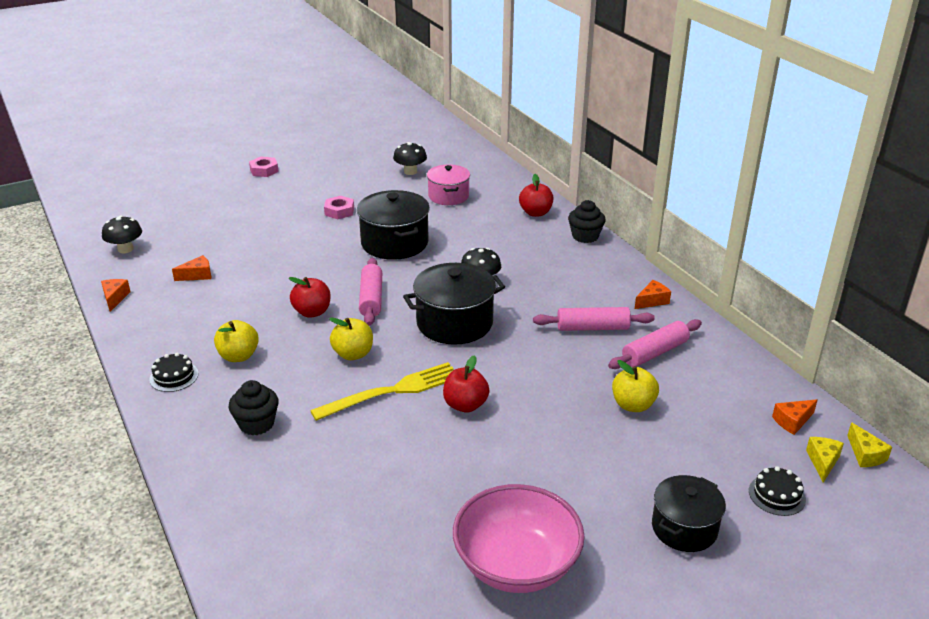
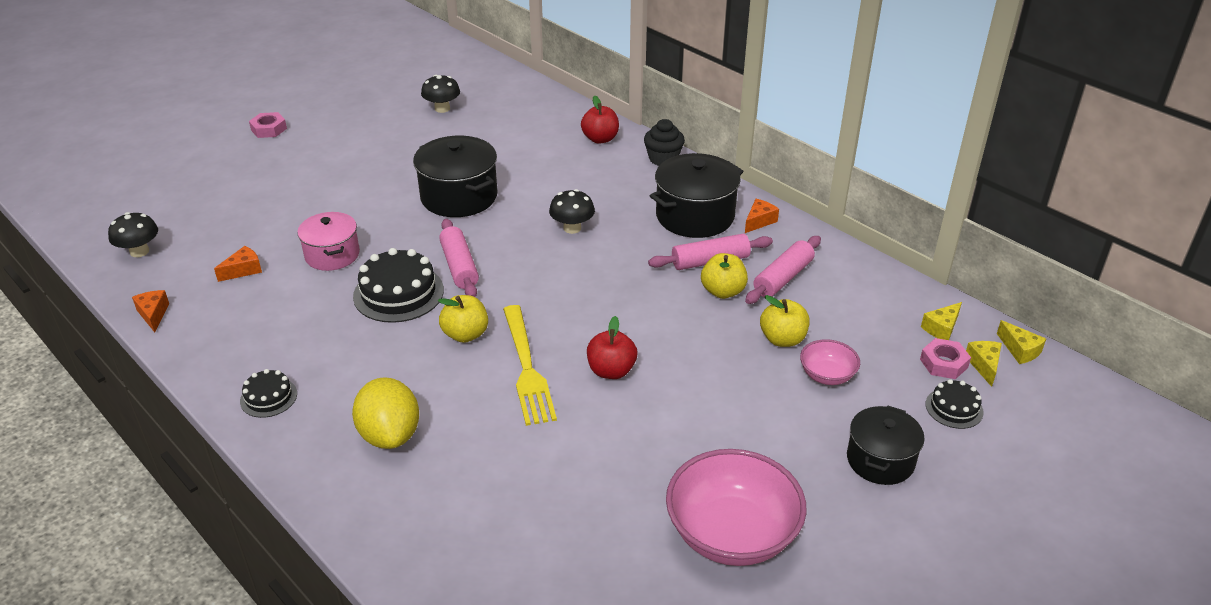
camera: 15 degrees left, 5 degrees up
yellow apple [214,320,259,362] -> yellow apple moved to [701,253,748,299]
black cupcake [229,380,279,436] -> yellow lemon [352,377,419,449]
red apple [289,277,331,318] -> black cake [353,248,444,323]
yellow fork [310,362,454,421] -> yellow fork turned 120 degrees clockwise [503,305,557,426]
pink nut [324,196,354,219] -> pink nut moved to [920,338,971,379]
black pot [403,263,505,344] -> black pot moved to [650,153,743,238]
pink pot [427,164,470,205] -> pink pot moved to [297,212,360,271]
orange cheese [772,399,818,435] -> yellow cheese [921,302,962,340]
none -> pink bowl [800,339,860,385]

